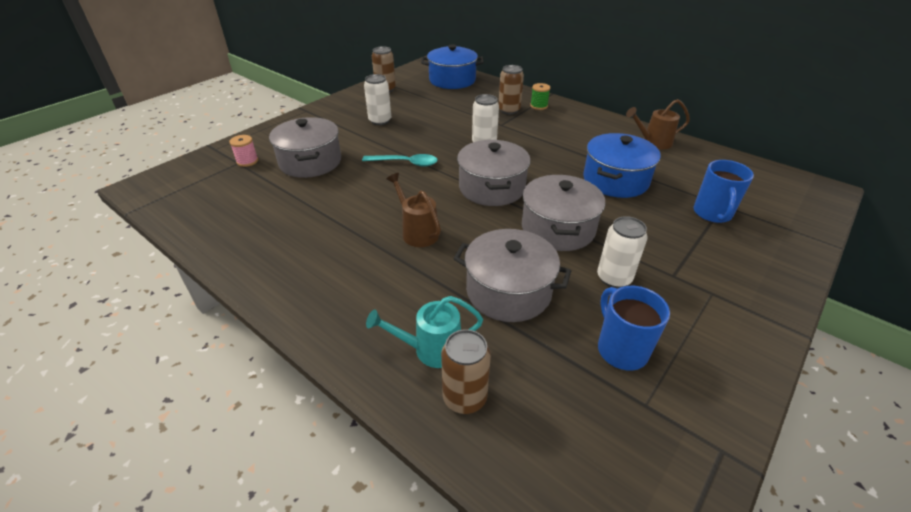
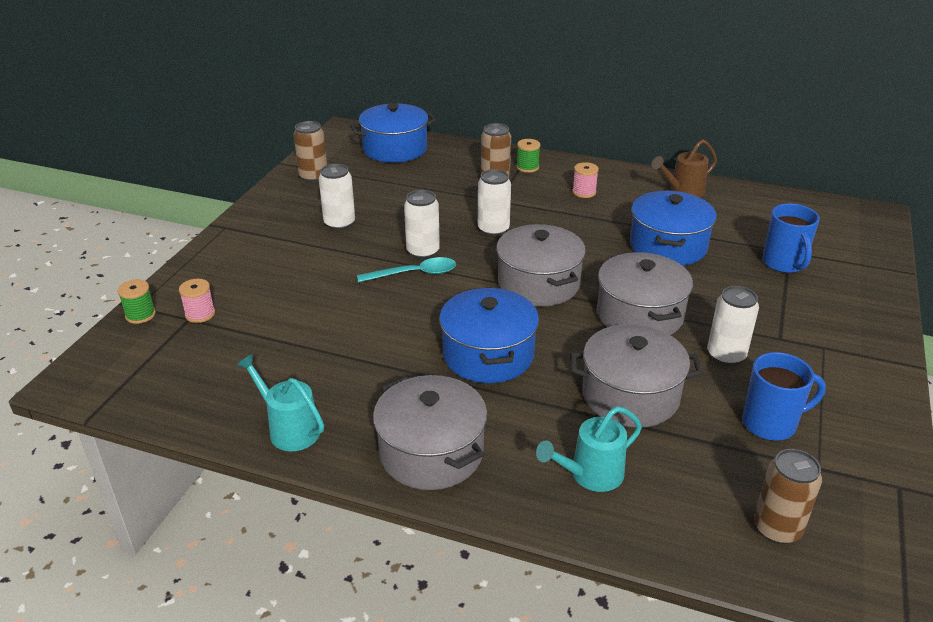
camera: 20 degrees left, 5 degrees down
grey pot [269,117,341,178] -> grey pot moved to [373,375,487,490]
brown watering can [386,173,441,247] -> blue pot [439,287,539,383]
brown can [441,329,491,414] -> brown can moved to [754,449,822,544]
blue mug [598,286,670,371] -> blue mug turned 120 degrees clockwise [742,352,826,441]
none -> green spool [117,279,156,324]
none -> turquoise watering can [236,354,324,451]
none -> white can [404,190,440,259]
none -> pink spool [572,162,599,198]

